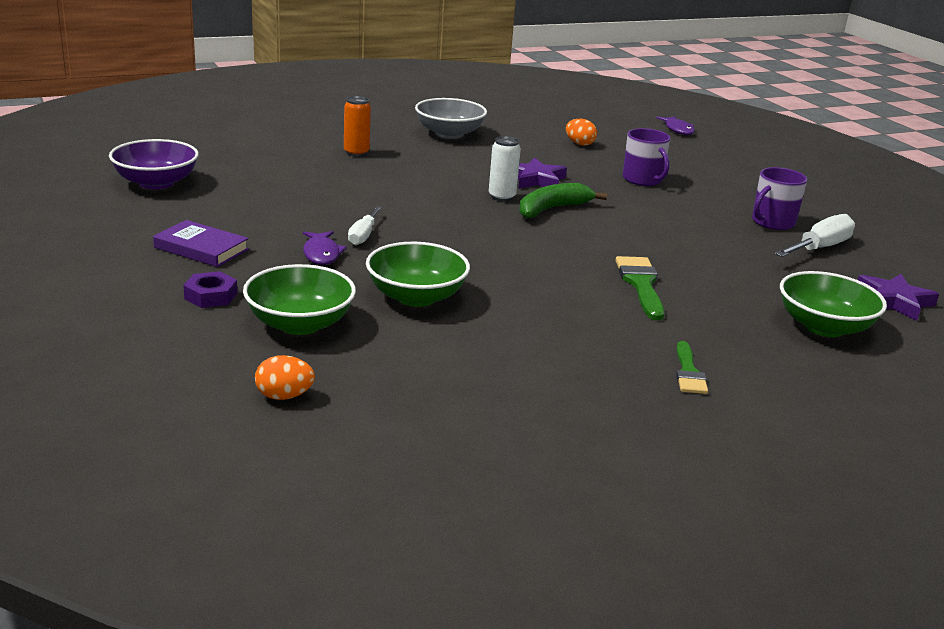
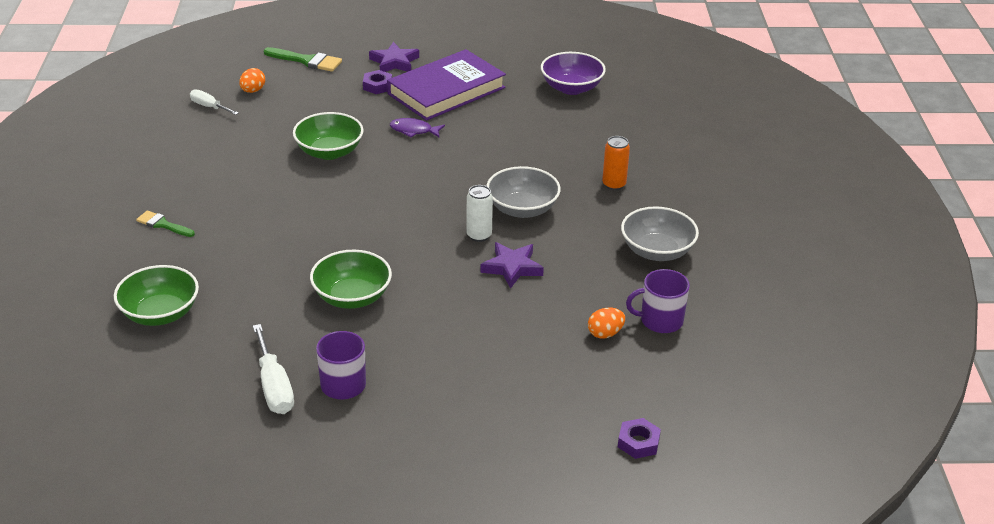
camera: 115 degrees right, 10 degrees up
purple book [153,220,249,267] -> purple book [387,49,506,121], size x1.91
green bowl [243,264,356,335] -> green bowl moved to [310,250,392,309]
white screwdriver [348,206,382,245] -> white screwdriver moved to [190,89,239,115]
green banana [519,183,607,218] -> none
green brush [616,256,665,320] -> green brush moved to [263,47,342,72]
purple mug [623,128,671,186] -> purple mug moved to [626,269,690,333]
purple fish [656,116,695,135] -> purple nut [618,418,661,459]
purple star [858,274,939,321] -> purple star moved to [369,42,419,72]
none -> grey bowl [486,166,561,218]

